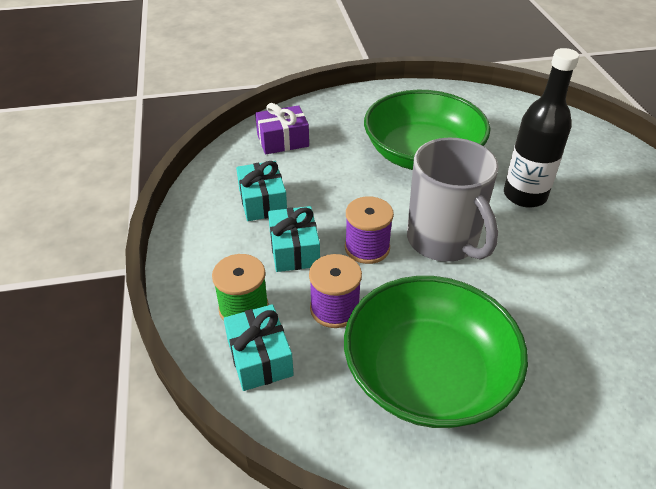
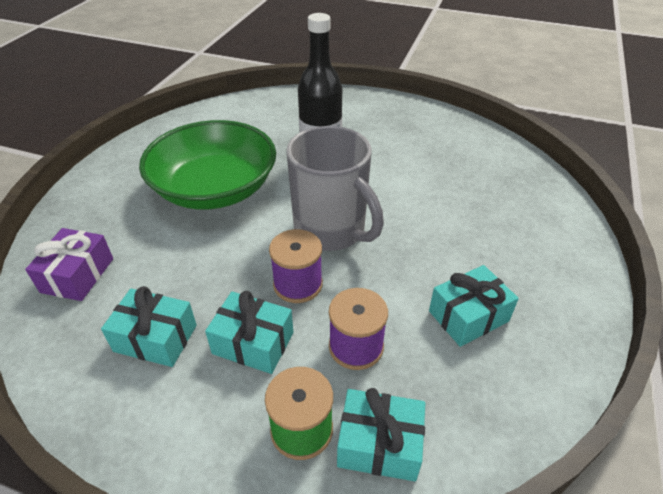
camera: 60 degrees left, 0 degrees up
green bowl [344,276,528,428] -> turquoise gift [429,265,519,347]
grey mug [407,138,499,262] -> grey mug turned 45 degrees clockwise [286,126,384,251]

